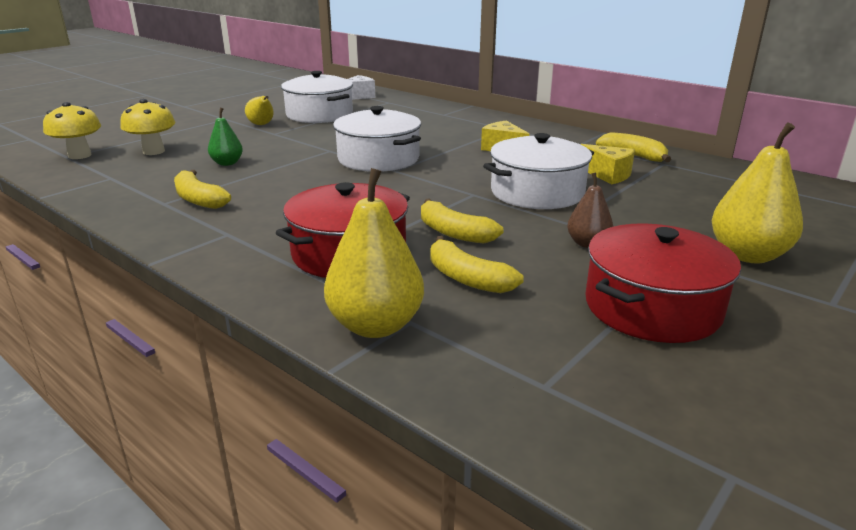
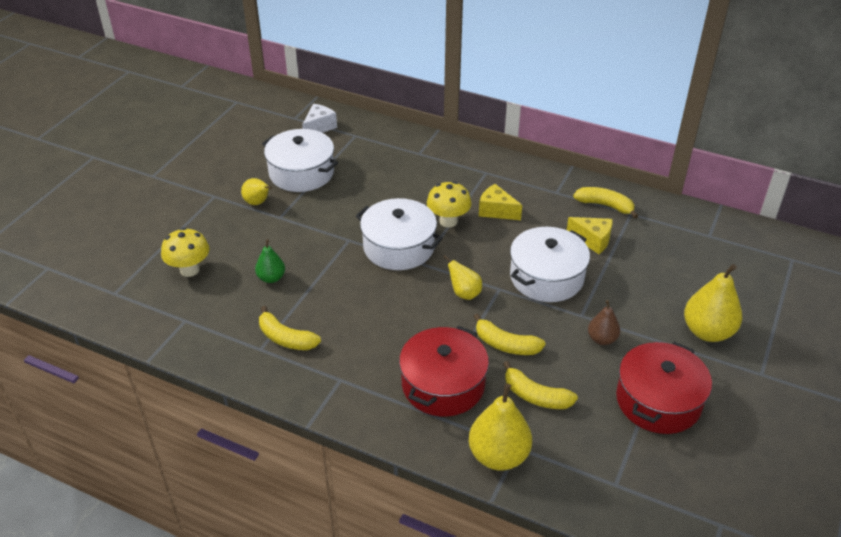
camera: 15 degrees left, 15 degrees up
yellow mushroom [43,102,101,159] -> yellow mushroom moved to [427,181,471,228]
none -> yellow pear [443,255,482,300]

